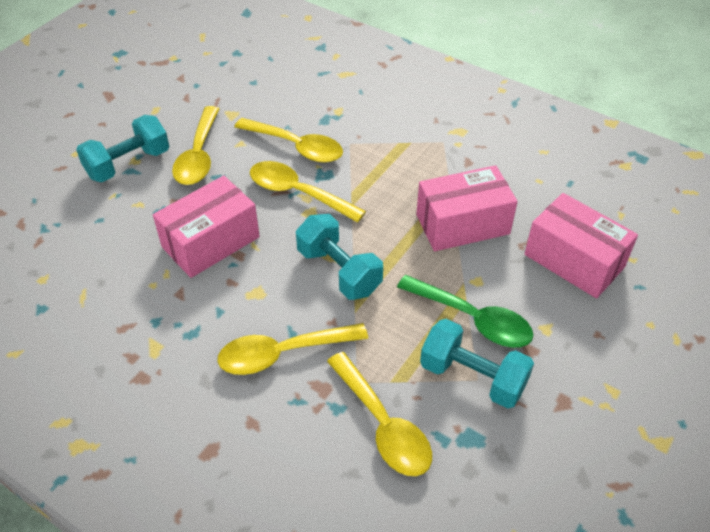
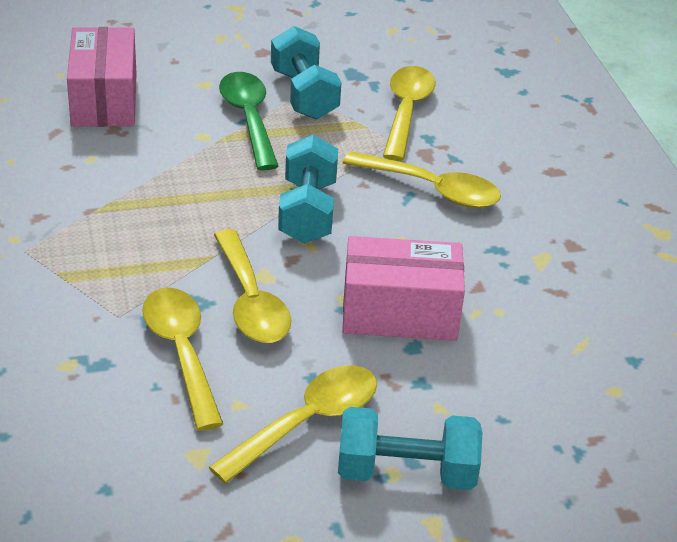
camera: 140 degrees left, 10 degrees down
pink box [416,165,518,251] -> none

